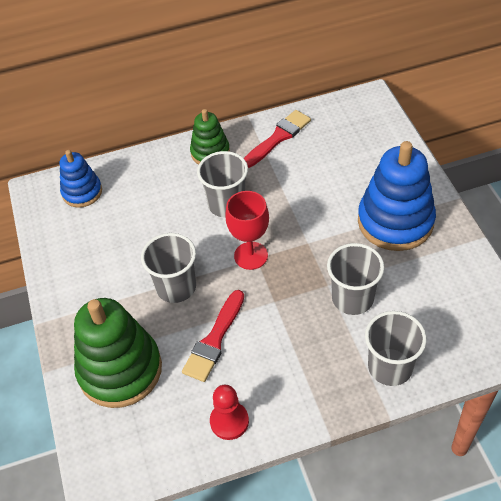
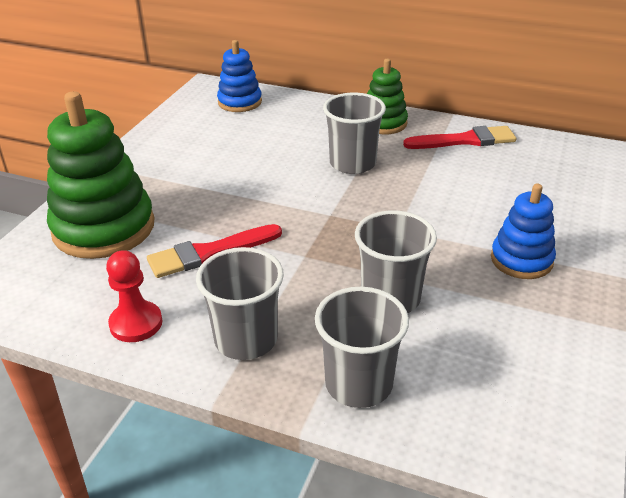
camera: 35 degrees right, 15 degrees down
grey cup [141,233,196,303] -> grey cup moved to [196,247,284,360]
red goblet [225,191,269,270] -> none
blue stacking toy [358,141,436,251] -> blue stacking toy [491,184,556,279], size x0.57

